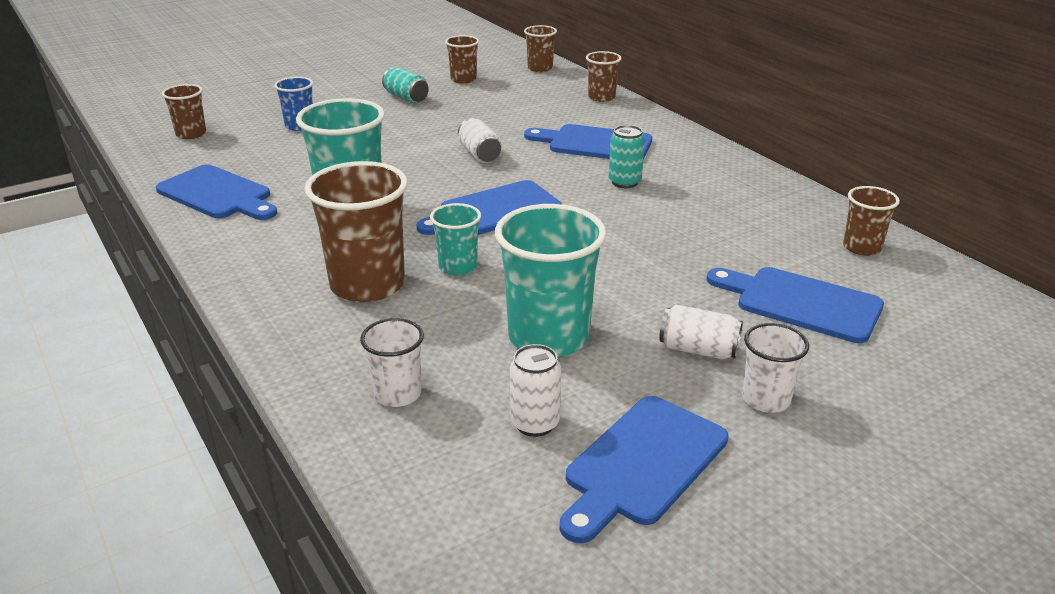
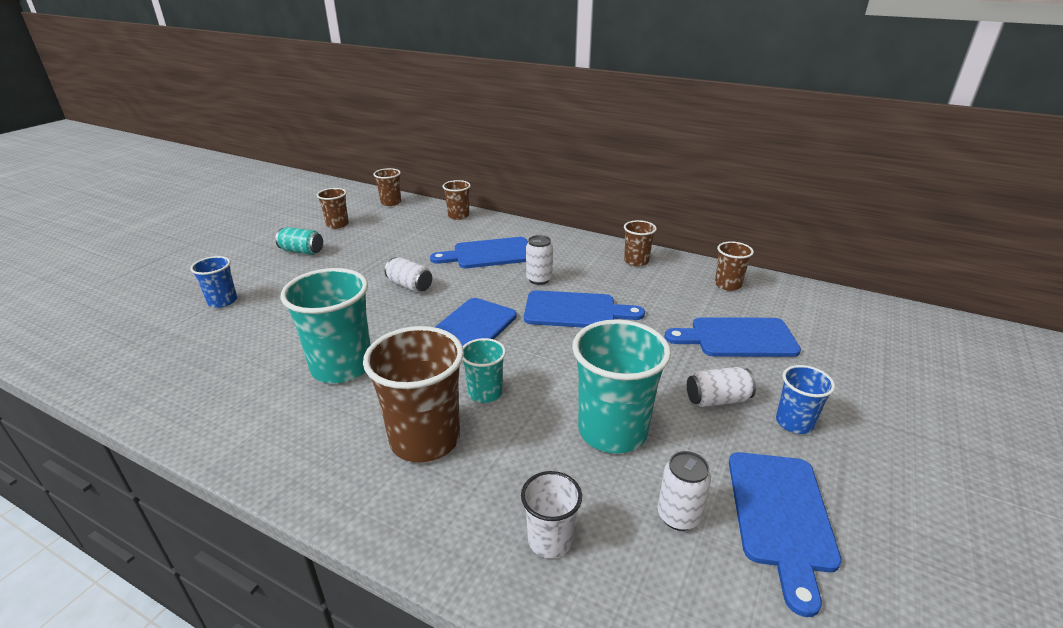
camera: 30 degrees left, 0 degrees up
blue cutting board [156,164,277,220] -> blue cutting board moved to [524,290,645,328]
brown cup [162,84,206,139] -> brown cup moved to [624,220,657,266]
turquoise can [609,125,645,188] -> white can [526,235,553,285]
white cup [742,323,809,413] -> blue cup [776,365,835,434]

